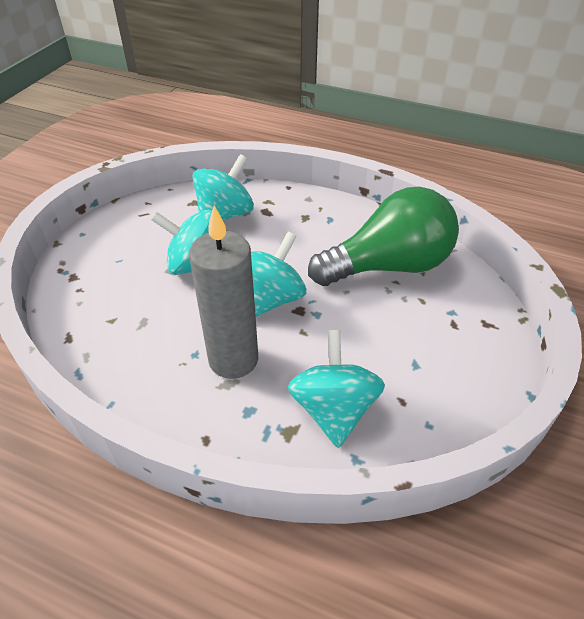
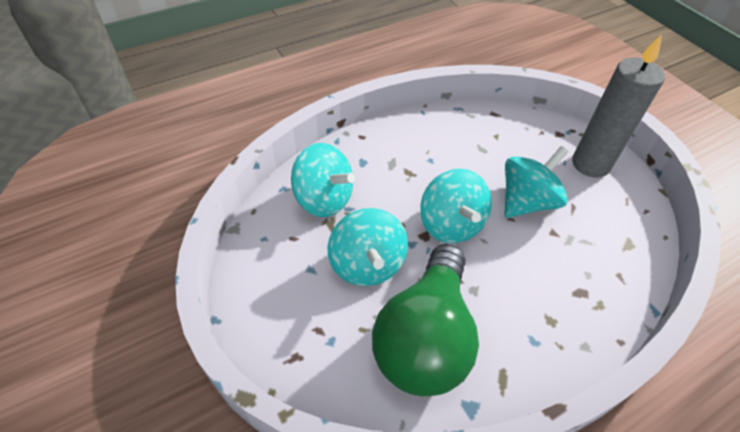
camera: 125 degrees right, 5 degrees up
grey candle [189,205,258,379] -> grey candle moved to [572,34,665,178]
turquoise spinning top [192,154,254,221] -> turquoise spinning top moved to [328,208,408,286]

